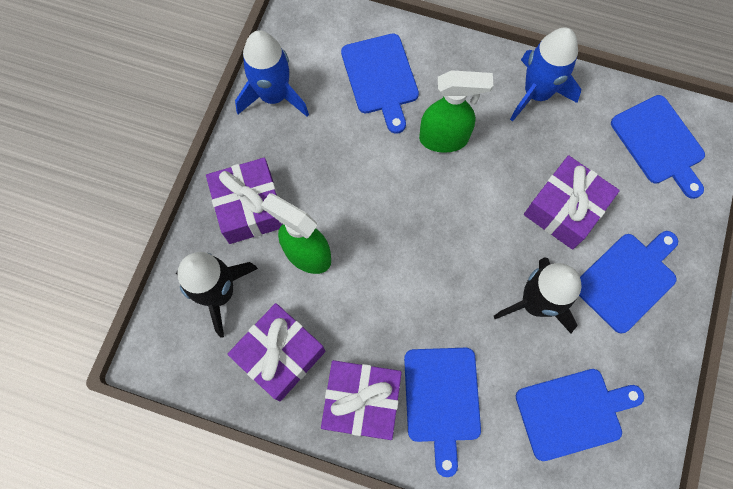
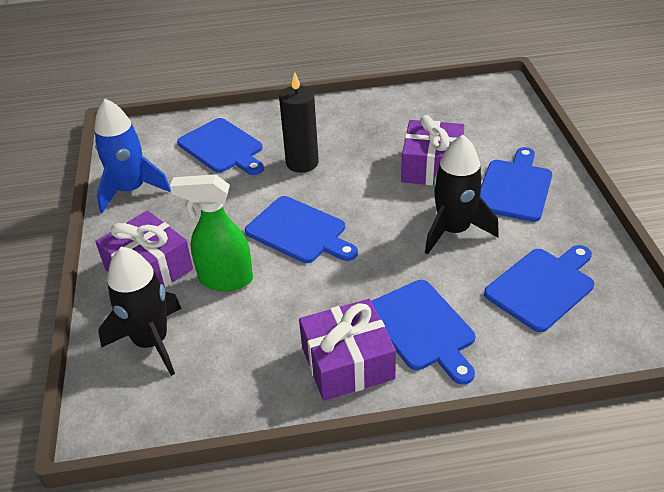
camera: 25 degrees left, 30 degrees down
purple gift [227,303,325,401] -> none
green spray bottle [419,70,493,153] -> black candle [279,72,319,173]
blue rocket [510,27,581,122] -> none
blue cutting board [611,95,705,199] -> blue cutting board moved to [245,196,358,263]

